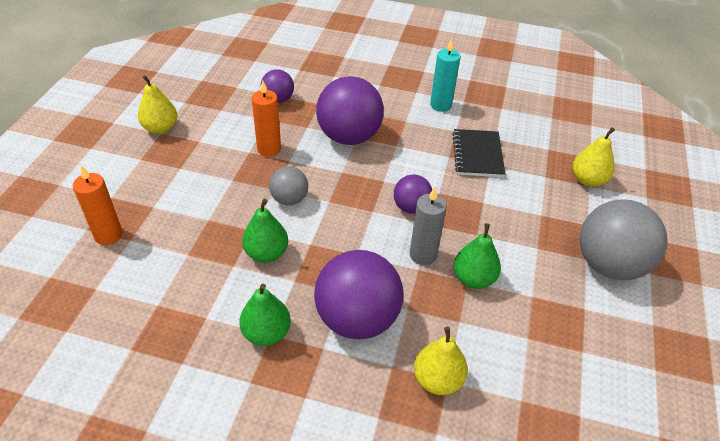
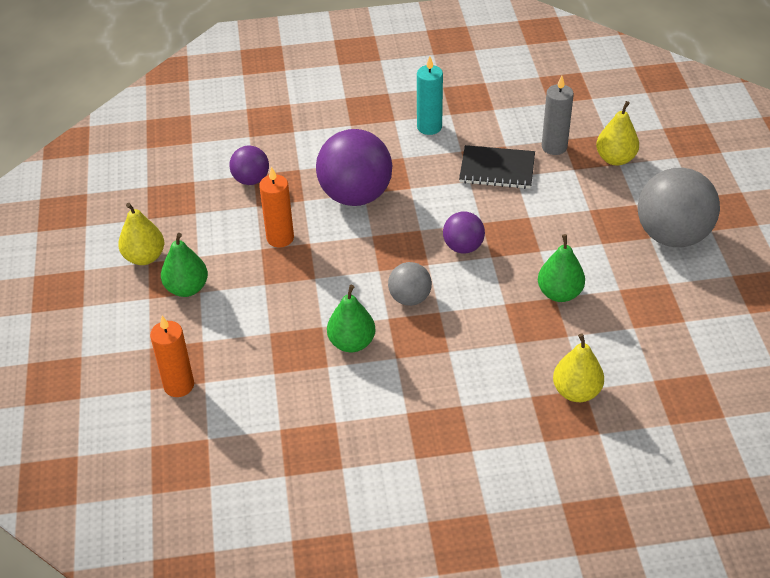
camera: 20 degrees left, 0 degrees up
green pear [239,284,291,346] -> green pear moved to [161,233,208,297]
grey ball [269,166,308,205] -> grey ball moved to [388,262,432,306]
purple ball [314,250,403,339] -> none
grey candle [410,187,447,265] -> grey candle moved to [542,76,574,155]
black notebook [452,129,505,177] -> black notebook turned 60 degrees counterclockwise [459,145,535,189]

